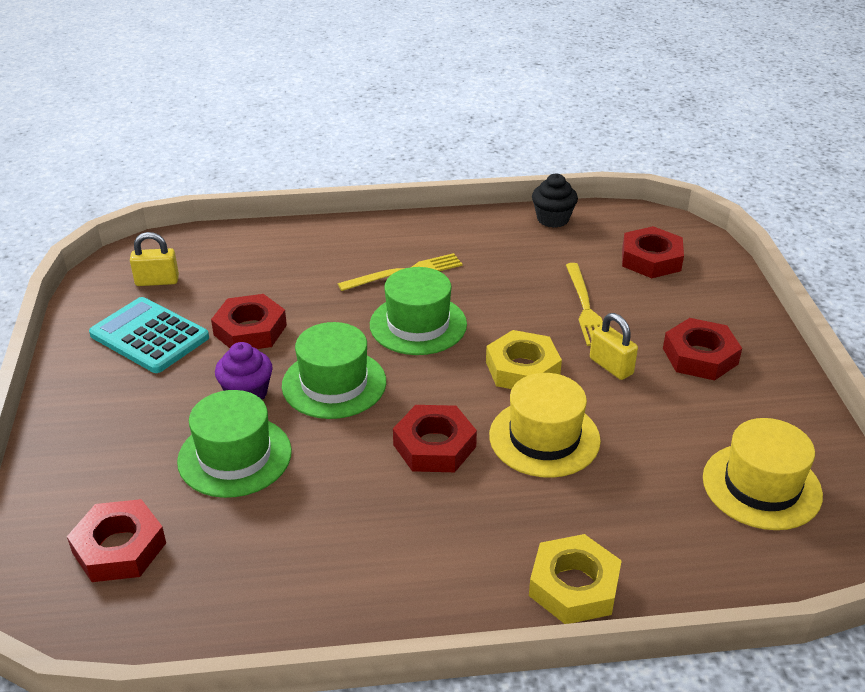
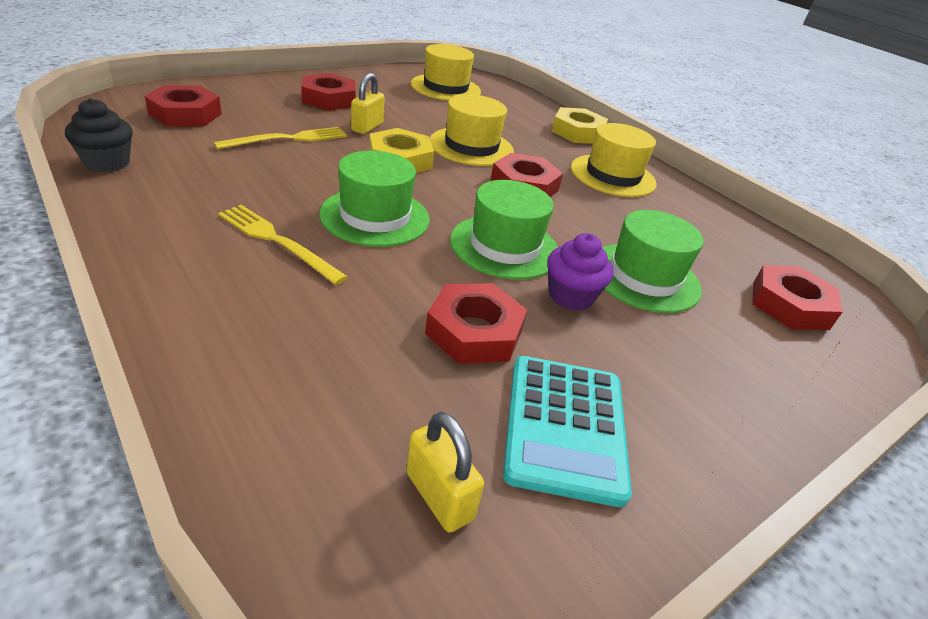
camera: 125 degrees left, 0 degrees up
none -> yellow hat [571,123,657,197]

